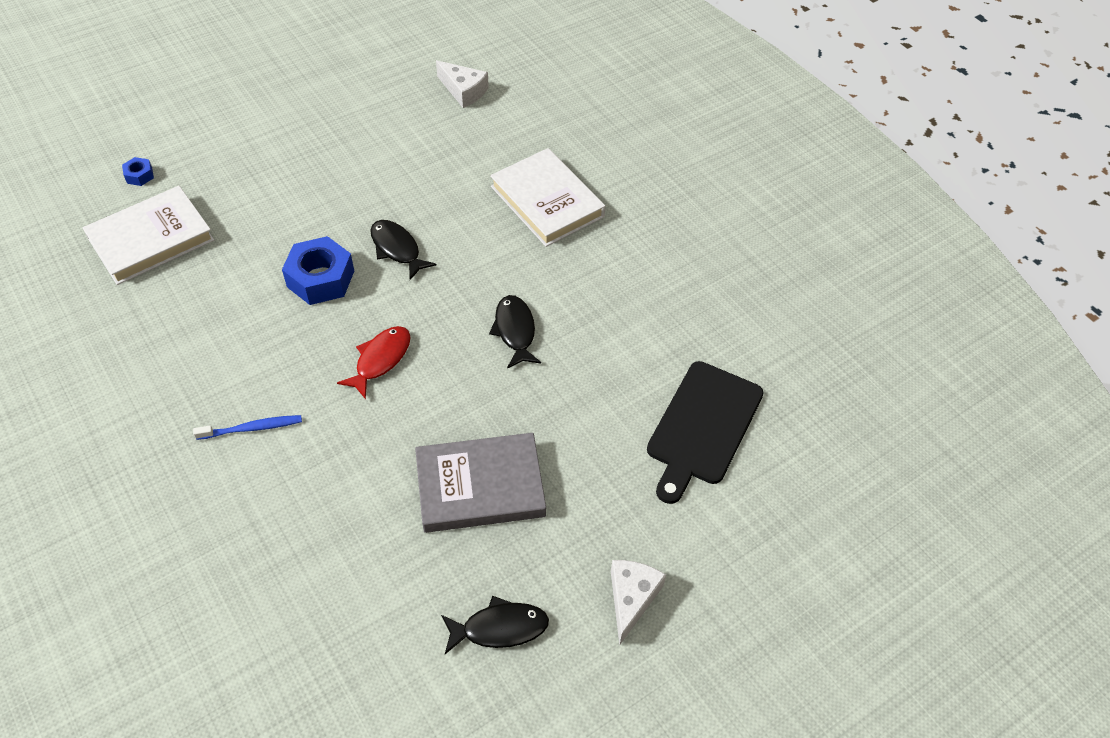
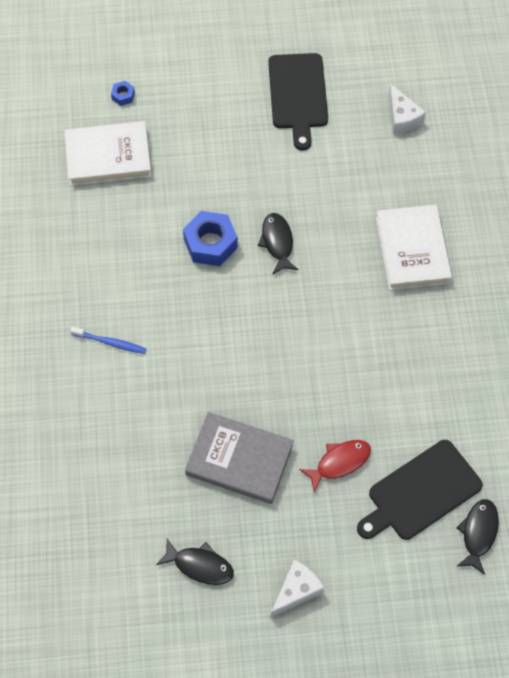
camera: 30 degrees right, 10 degrees up
red fish [337,326,410,399] -> red fish moved to [299,440,371,492]
black fish [489,295,541,369] -> black fish moved to [456,499,499,575]
none -> black cutting board [268,53,328,151]

